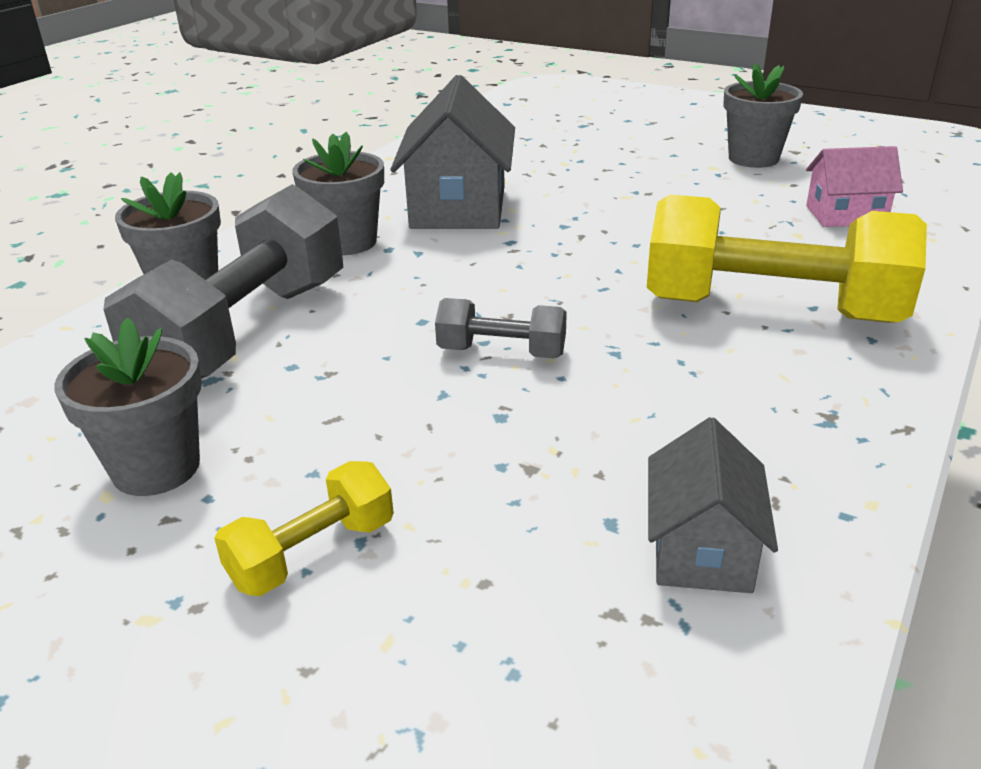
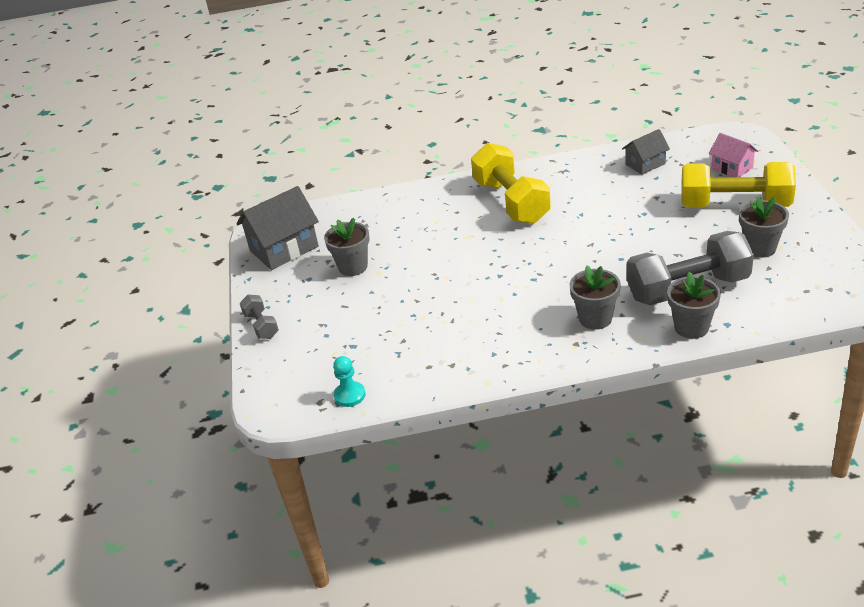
camera: 125 degrees left, 5 degrees up
yellow dumbbell [214,461,394,596] -> yellow dumbbell [681,162,796,208], size x2.10
grey house [390,75,515,229] -> grey house moved to [237,186,319,270]
grey dumbbell [435,298,567,358] -> grey dumbbell moved to [240,295,279,339]
pink house [806,146,903,227] -> pink house moved to [709,133,758,177]
none -> turquoise pawn [333,356,366,407]

